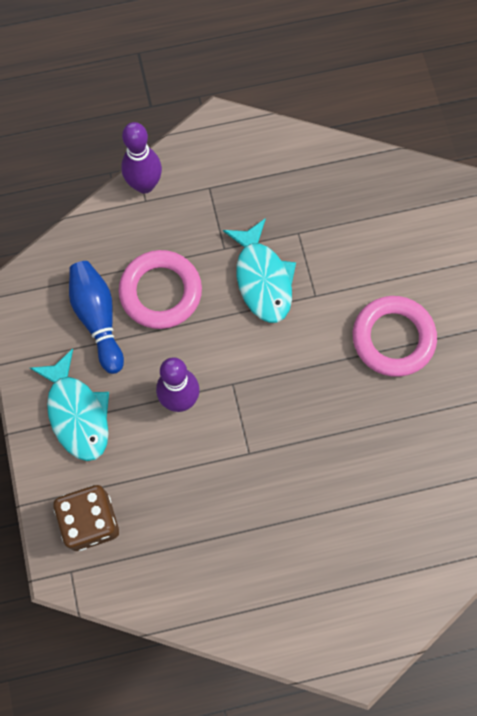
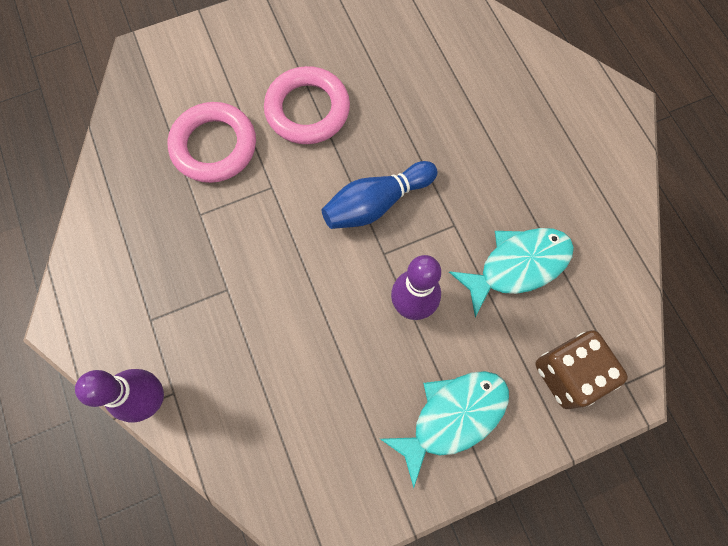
camera: 100 degrees left, 0 degrees up
blue bowling pin [69,261,124,374] -> blue bowling pin moved to [322,161,438,229]
pink ring [119,250,202,329] -> pink ring moved to [168,102,256,183]
turquoise fish [223,218,296,323] -> turquoise fish moved to [449,228,574,317]

